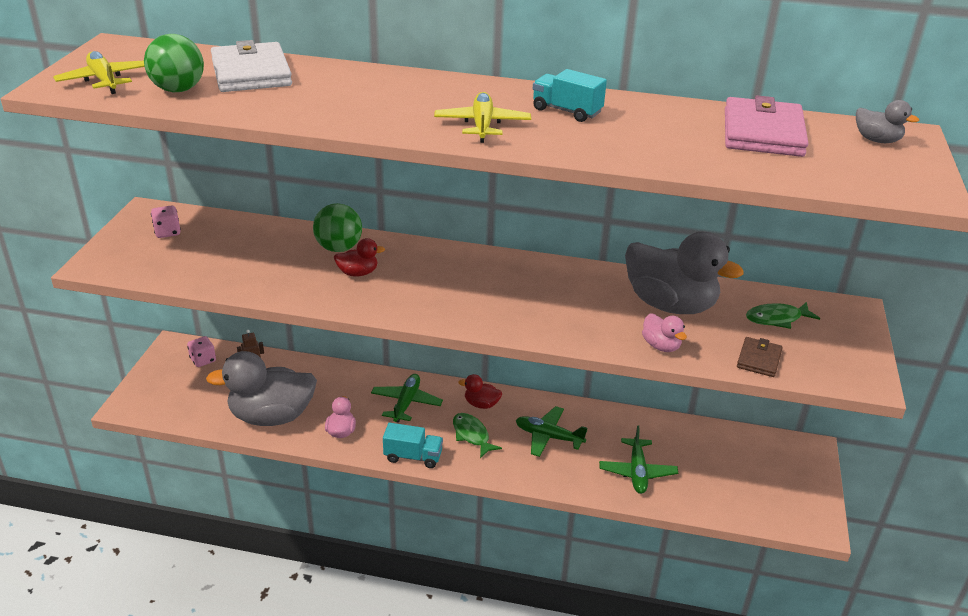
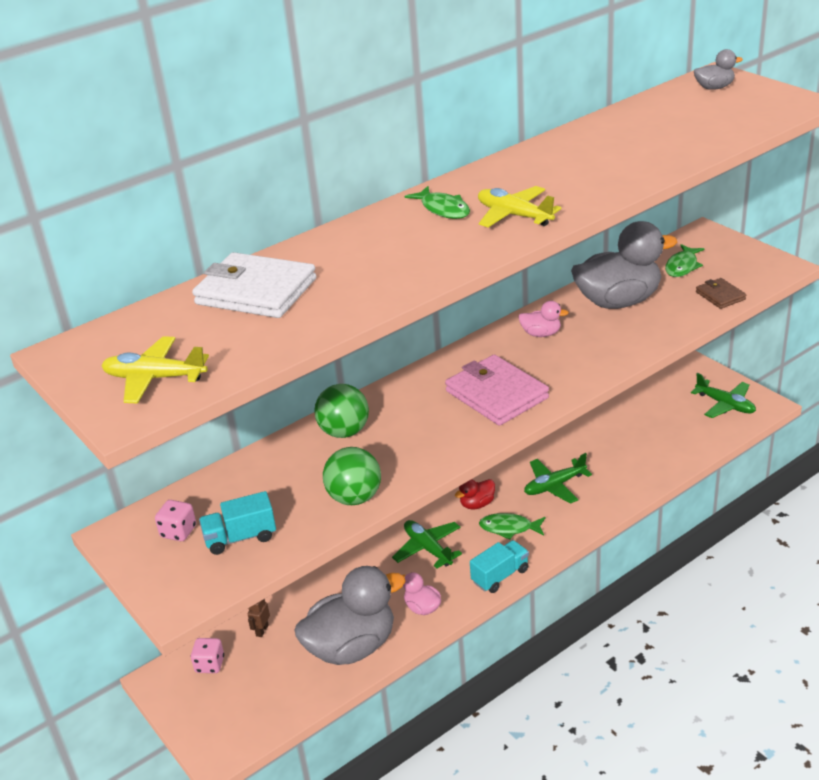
camera: 45 degrees left, 0 degrees up
green ball [144,34,204,92] -> green ball moved to [323,447,381,505]
grey duck [206,351,317,426] -> grey duck turned 150 degrees counterclockwise [294,566,406,665]
red duck [334,238,385,277] -> none
turquoise truck [533,69,607,122] -> turquoise truck moved to [199,491,276,555]
green plane [599,425,678,494] -> green plane moved to [691,373,756,418]
pink duck [642,313,687,352] -> pink duck moved to [518,301,569,337]
pink wallet [725,95,808,157] -> pink wallet moved to [445,355,549,426]
none -> green fish [405,186,470,219]

